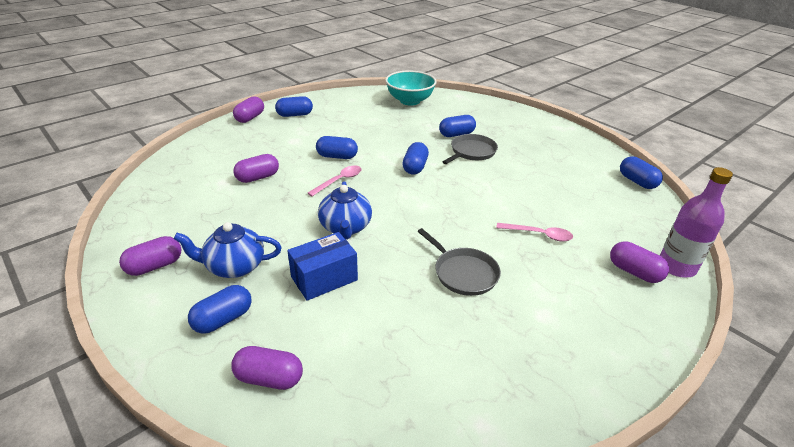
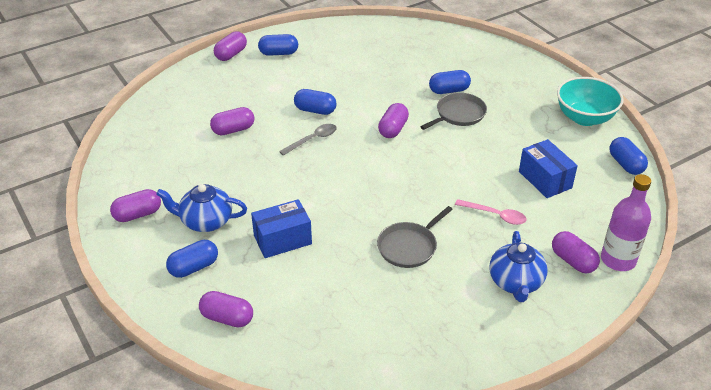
camera: 10 degrees right, 5 degrees up
pink spoon [308,165,362,196] -> grey spoon [279,124,337,156]
blue teapot [318,181,372,240] -> blue teapot moved to [489,231,547,302]
turquoise bowl [385,70,437,106] -> turquoise bowl moved to [557,77,623,126]
blue capsule [402,142,429,175] -> purple capsule [378,103,409,138]
grey pan [418,228,501,296] -> grey pan turned 75 degrees clockwise [377,206,453,268]
none -> blue box [519,139,578,198]

